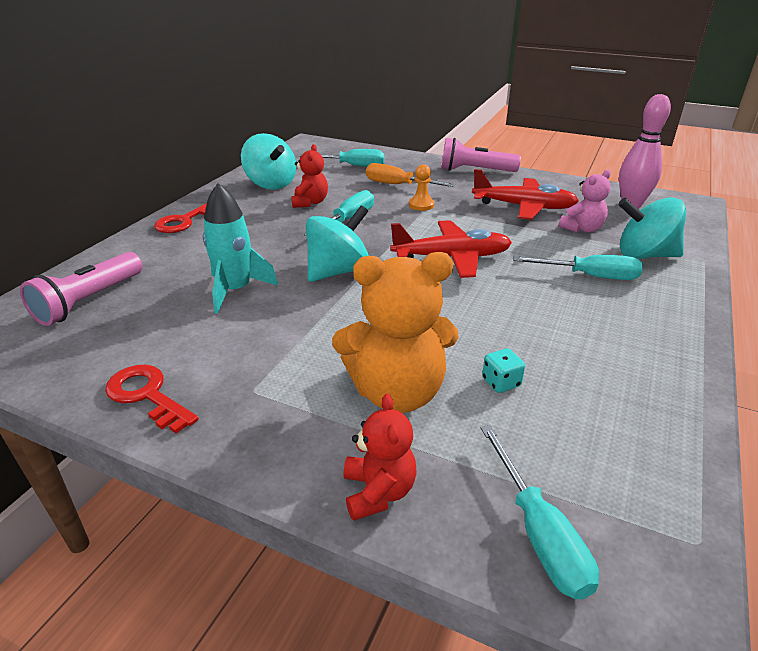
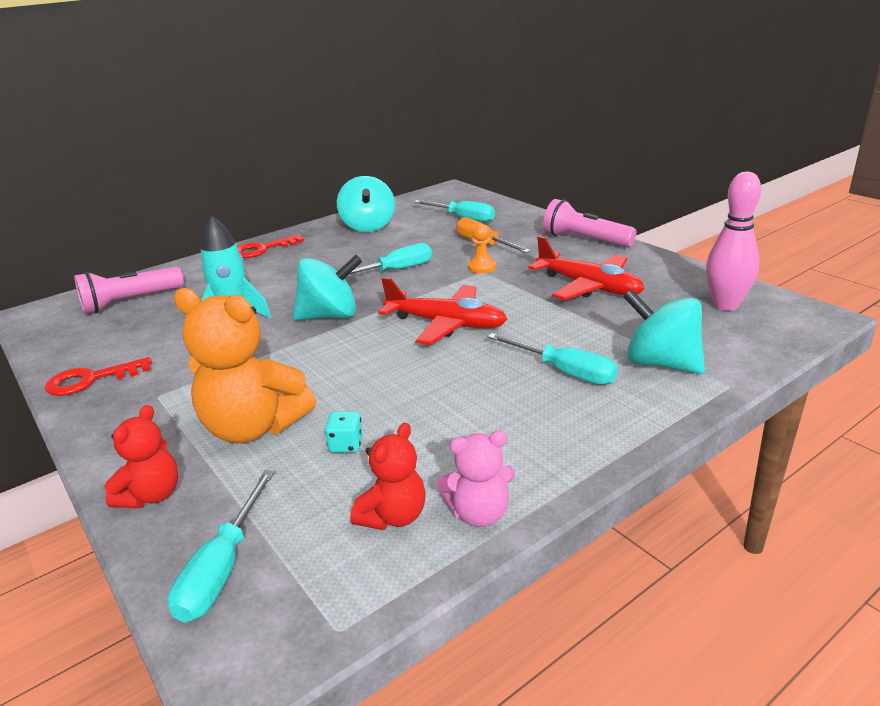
camera: 30 degrees right, 5 degrees down
red key [105,365,199,434] -> red key turned 90 degrees counterclockwise [45,357,152,396]
red teddy bear [292,144,328,208] -> red teddy bear moved to [350,423,426,530]
pink teddy bear [559,169,611,232] -> pink teddy bear moved to [436,431,515,527]

